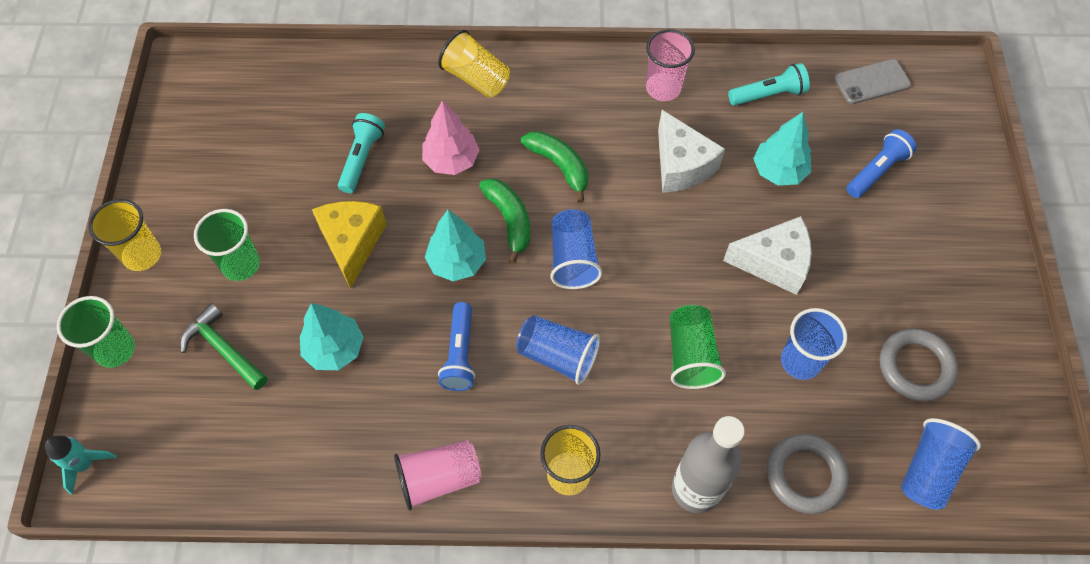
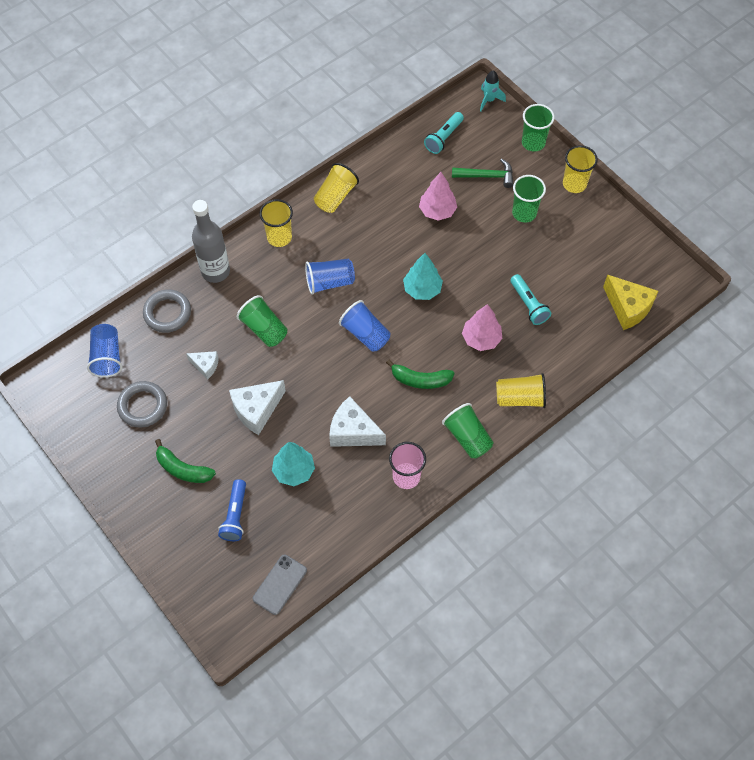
camera: 140 degrees right, 0 degrees up
turquoise tree [300,303,363,370] -> pink tree [419,172,457,221]
yellow cheese [312,201,387,289] -> yellow cheese moved to [603,275,658,330]
pink cup [394,440,481,511] -> yellow cup [314,163,359,213]
blue flashlight [438,302,475,391] -> none
green banana [479,178,530,264] -> green banana moved to [155,439,216,483]
turquoise flashlight [728,63,810,106] -> turquoise flashlight moved to [424,112,464,154]
blue cup [781,308,847,380] -> white cheese [186,351,219,380]
none -> green cup [442,403,494,459]

